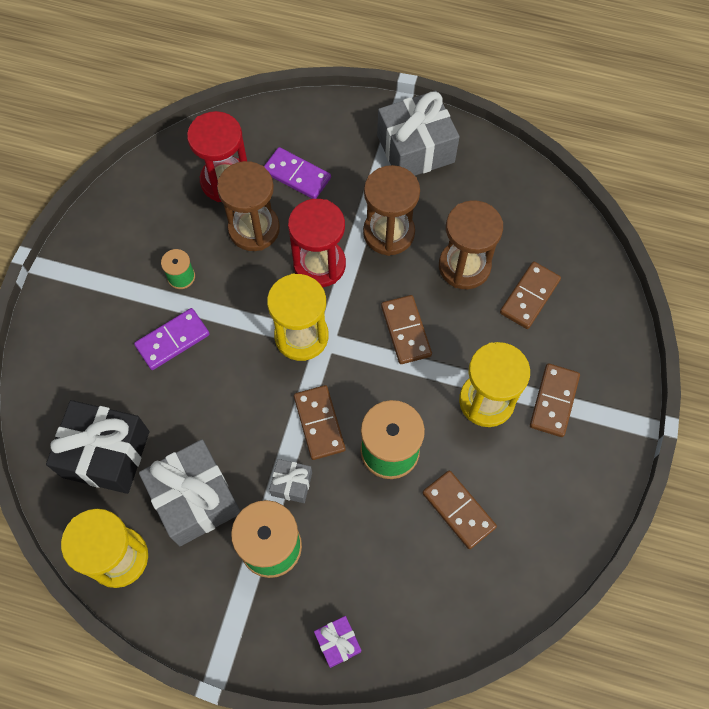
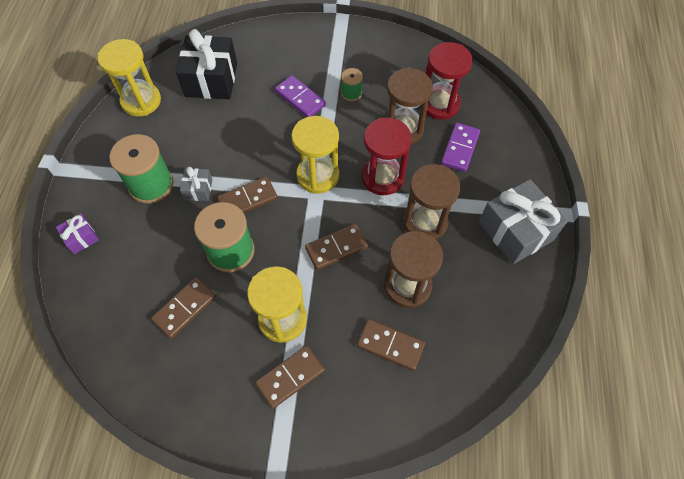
camera: 80 degrees right, 5 degrees down
grey gift [139,439,241,546] -> none
brown domino [530,363,580,437] -> brown domino turned 45 degrees counterclockwise [255,345,325,409]

